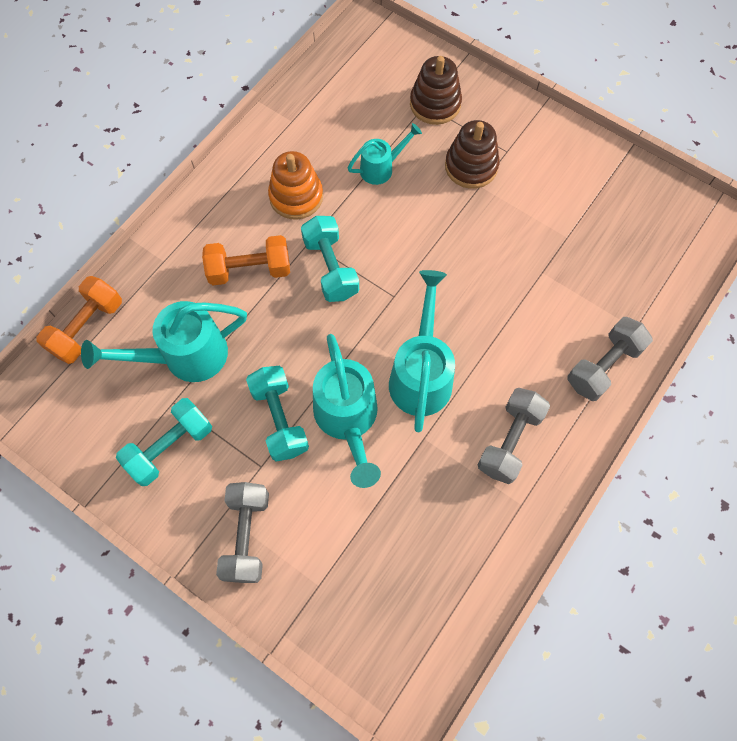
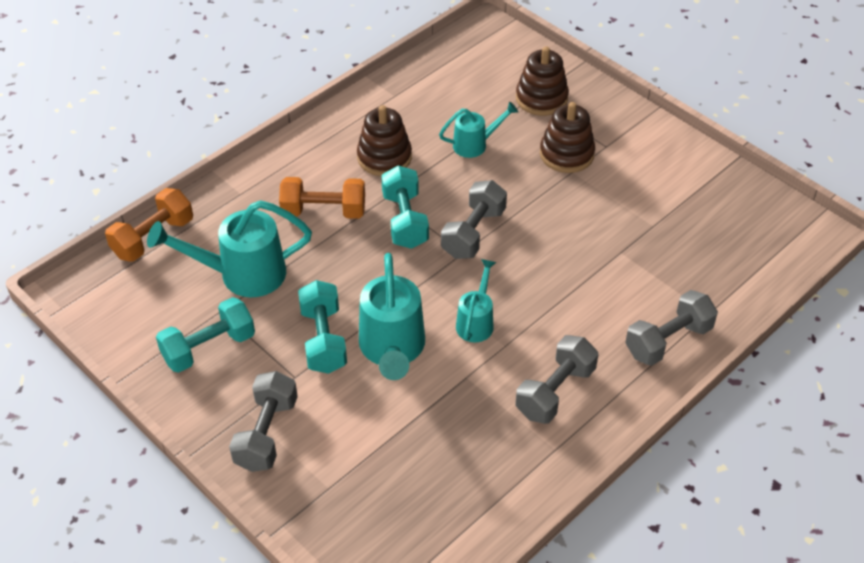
camera: 10 degrees right, 20 degrees down
orange stacking toy [268,151,323,220] -> brown stacking toy [357,105,412,176]
turquoise watering can [389,270,455,432] -> turquoise watering can [456,259,496,342], size x0.57
none -> grey dumbbell [441,180,507,259]

